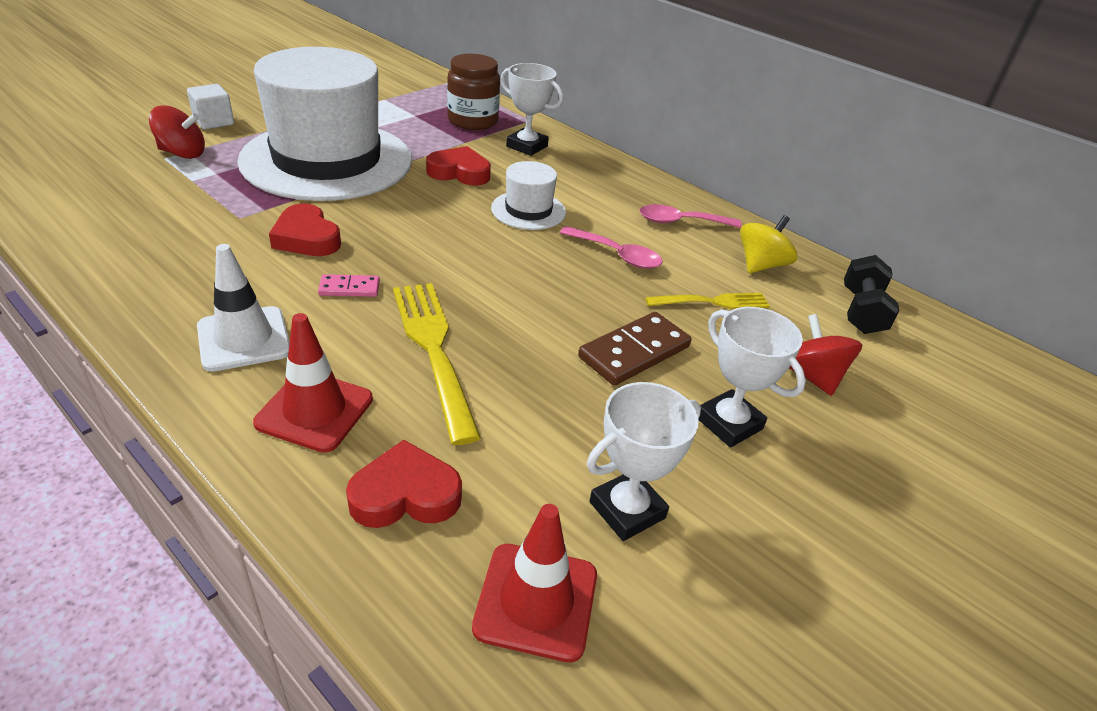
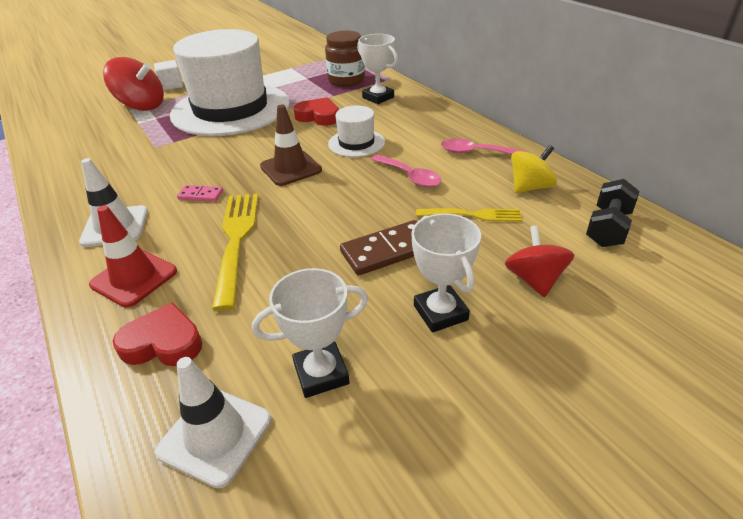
camera: 20 degrees right, 0 degrees up
red spinning top [149,105,205,159] -> red spinning top [103,57,164,111], size x1.51
red heart [269,203,341,256] -> none
red traffic cone [472,504,597,662] -> white traffic cone [155,357,271,488]
none -> brown traffic cone [260,104,322,186]

